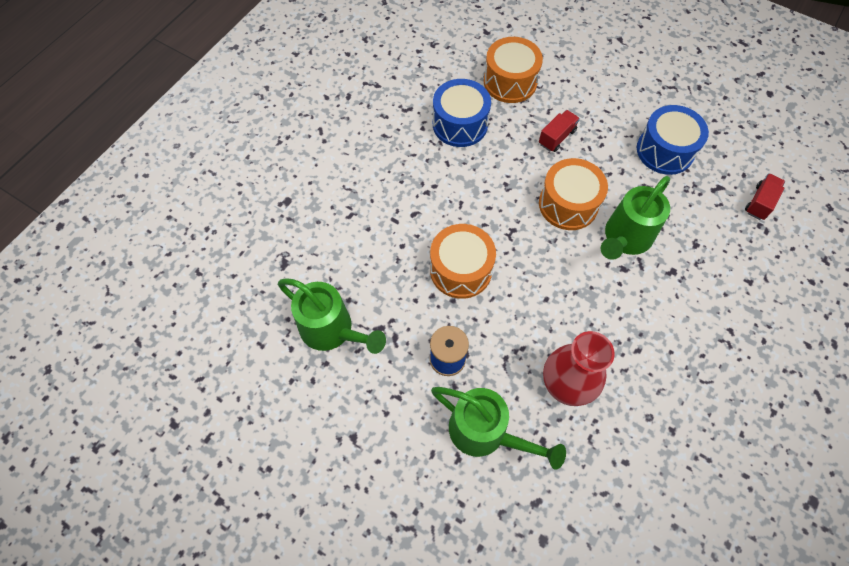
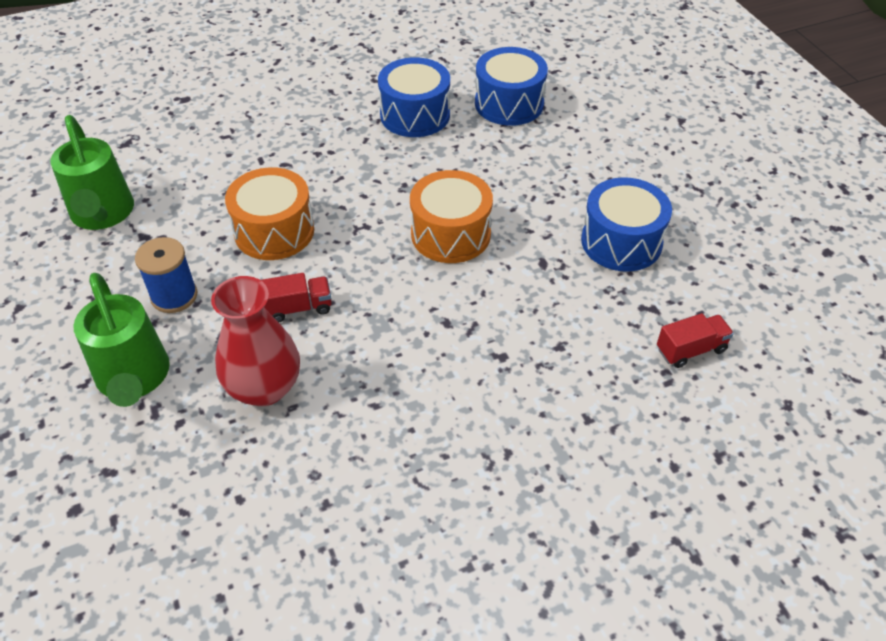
camera: 35 degrees right, 15 degrees down
orange drum [484,37,543,103] -> blue drum [475,47,548,126]
red truck [539,110,580,152] -> red truck moved to [261,273,332,322]
green watering can [601,176,670,260] -> none

